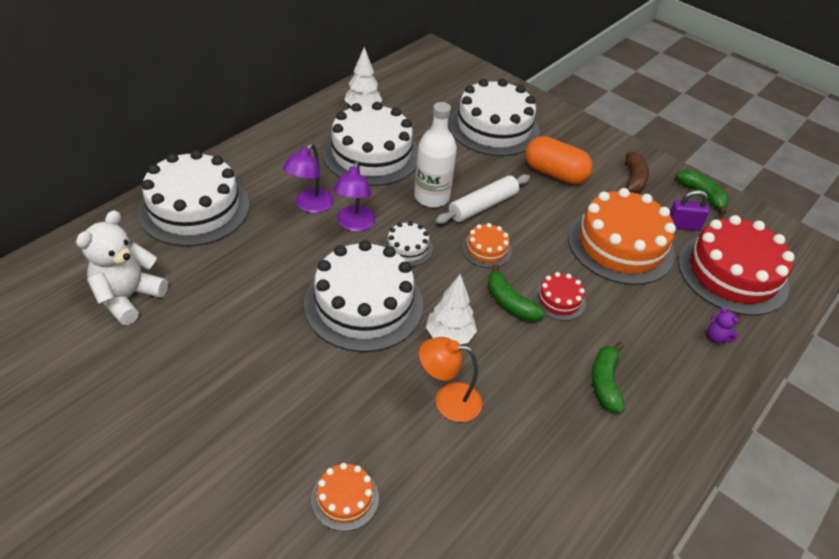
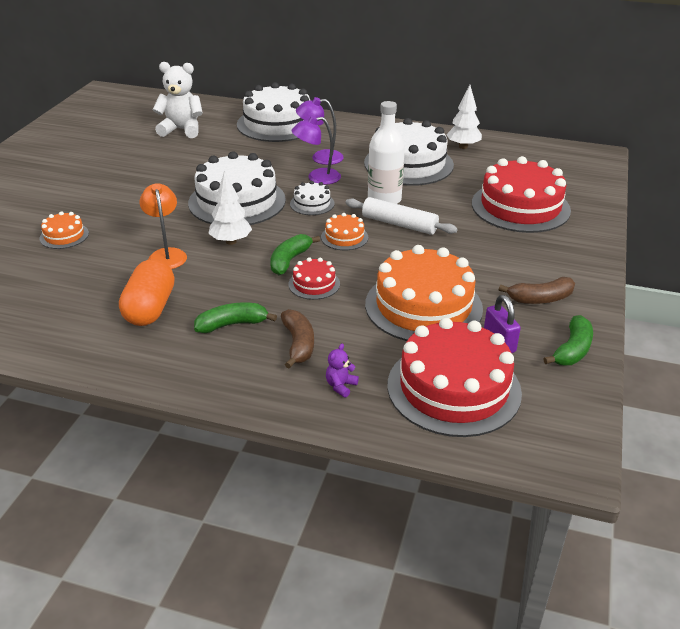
camera: 70 degrees right, 10 degrees down
white cake [449,79,540,156] -> red cake [472,156,571,233]
orange capsule [525,136,593,184] -> orange capsule moved to [119,259,175,326]
none -> brown banana [281,309,314,369]

